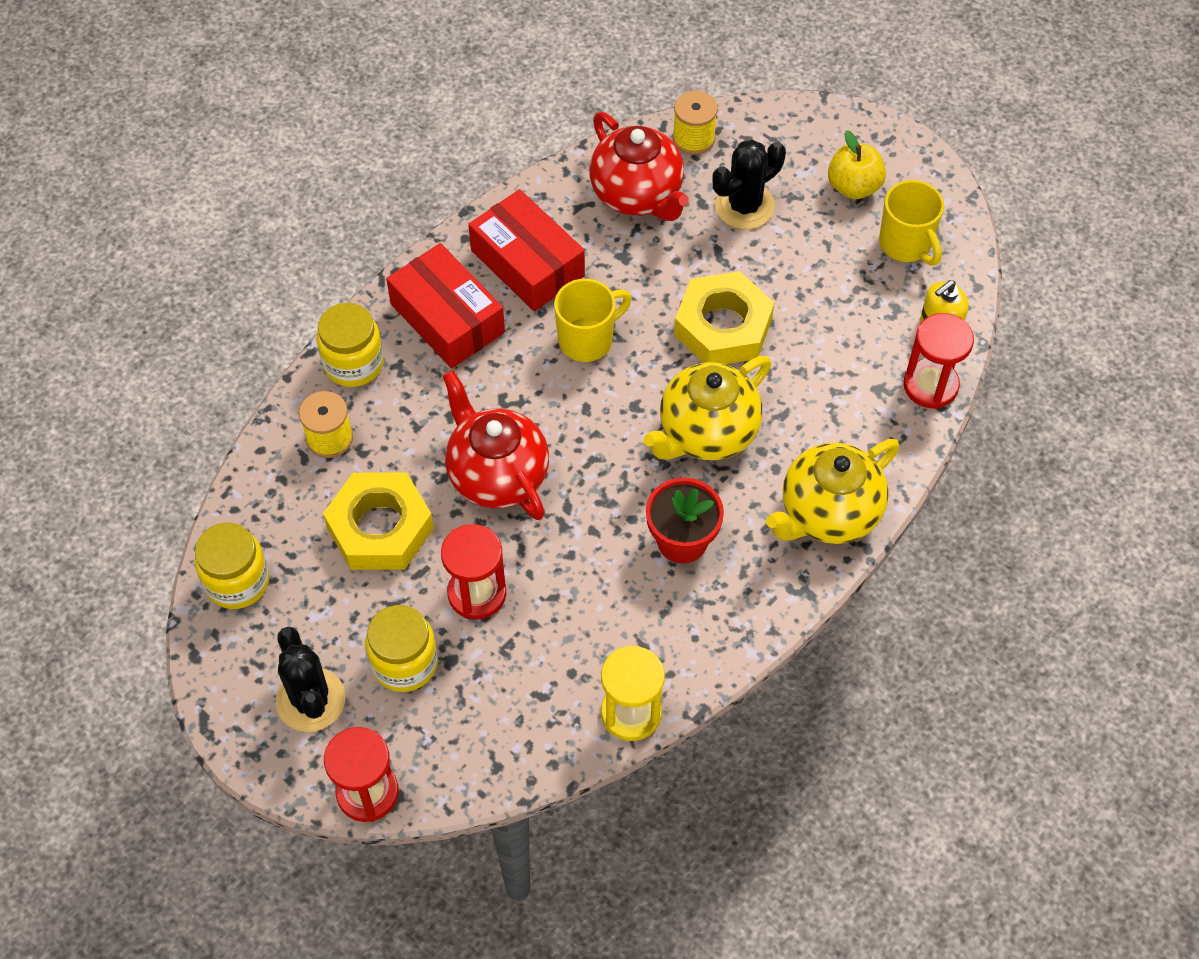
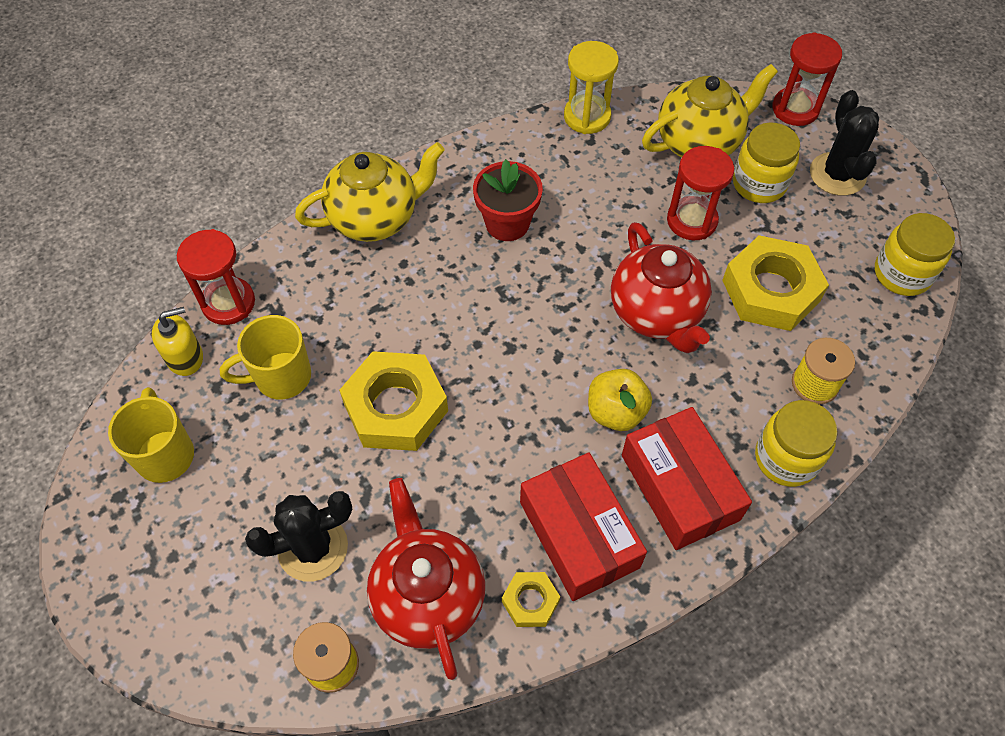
camera: 165 degrees left, 0 degrees up
yellow mug [554,279,631,362] -> yellow mug moved to [220,315,311,400]
yellow teapot [643,356,771,460] -> yellow teapot moved to [642,64,778,158]
yellow apple [828,130,886,199] -> yellow apple moved to [588,369,652,431]
none -> yellow nut [502,572,560,627]

